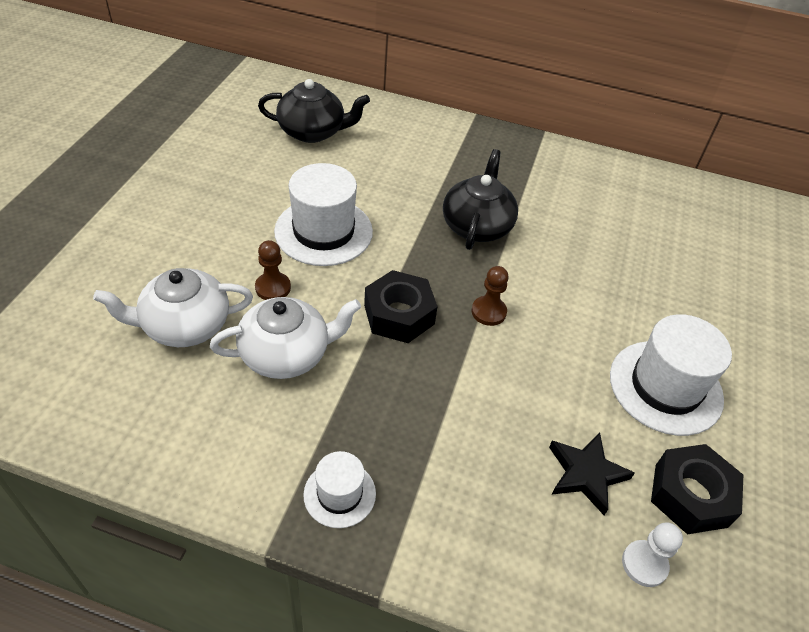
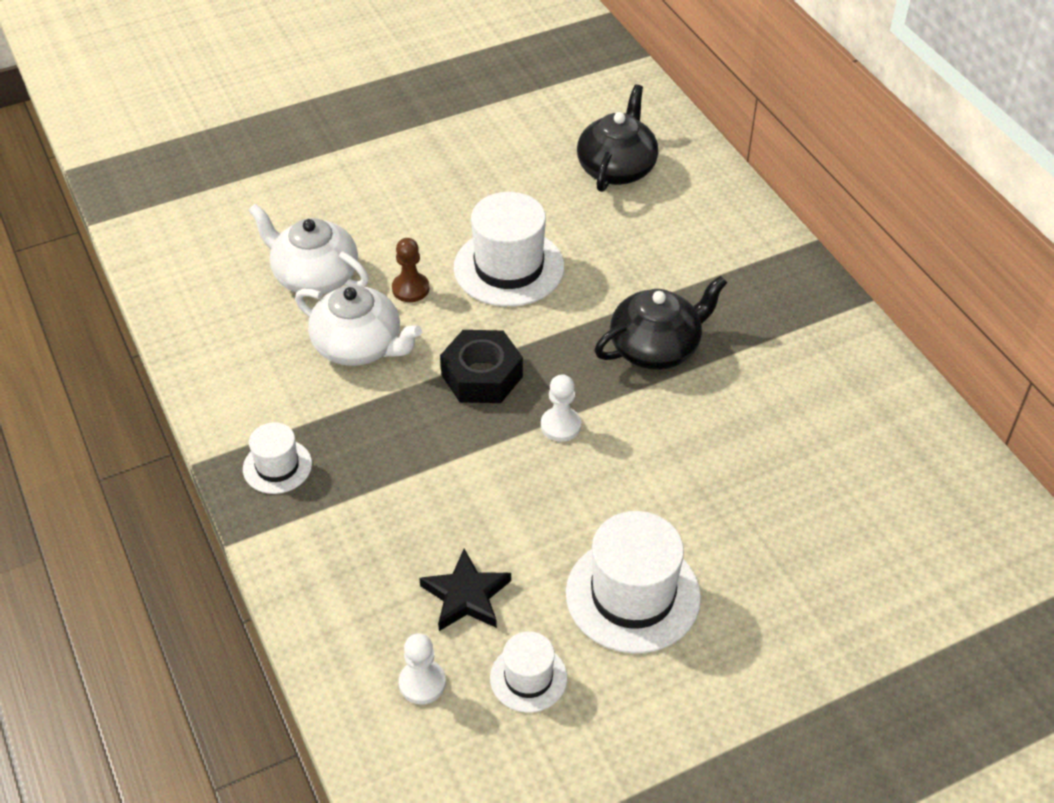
camera: 50 degrees right, 0 degrees up
black teapot [258,79,370,143] -> black teapot turned 120 degrees counterclockwise [577,84,658,192]
brown pawn [472,266,509,326] -> white pawn [541,374,581,442]
black nut [651,444,743,534] -> white hat [490,631,567,713]

